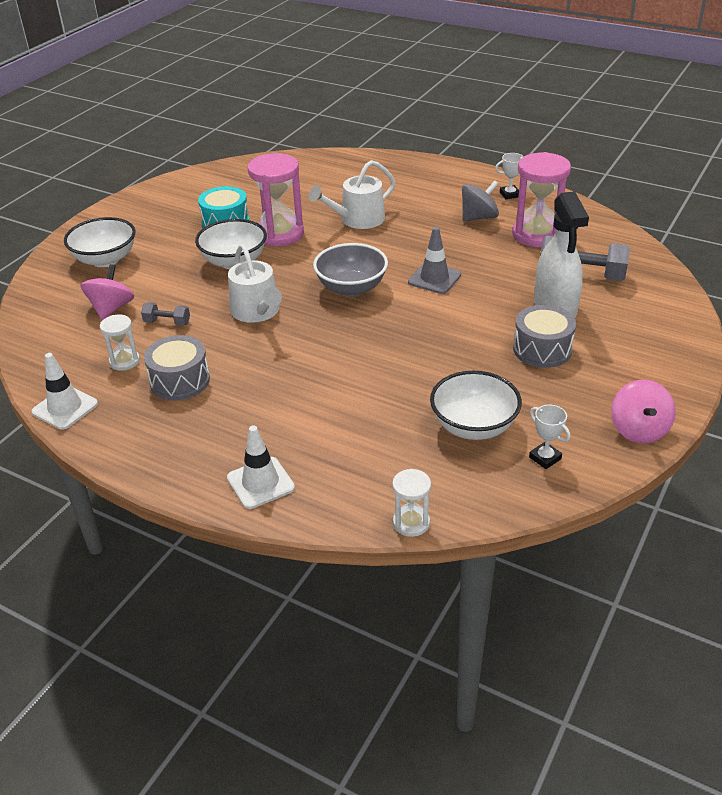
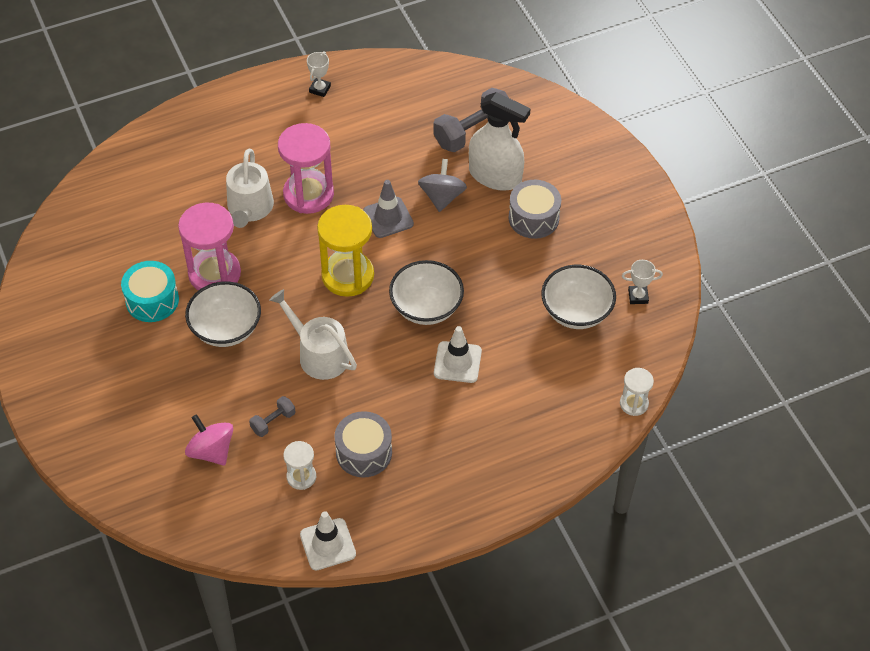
camera: 55 degrees left, 15 degrees up
white bowl [64,217,136,267] -> white bowl moved to [389,260,464,325]
white traffic cone [227,425,295,509] -> white traffic cone moved to [434,326,482,383]
white watering can [228,244,282,323] -> white watering can turned 150 degrees counterclockwise [269,289,357,380]
grey bowl [313,243,388,297] -> yellow hourglass [317,205,374,297]
grey spinning top [462,181,499,222] -> grey spinning top moved to [418,159,467,212]
pink hourglass [512,152,571,247] -> pink hourglass moved to [278,123,334,214]
pink spinning top [611,380,676,443] -> none

